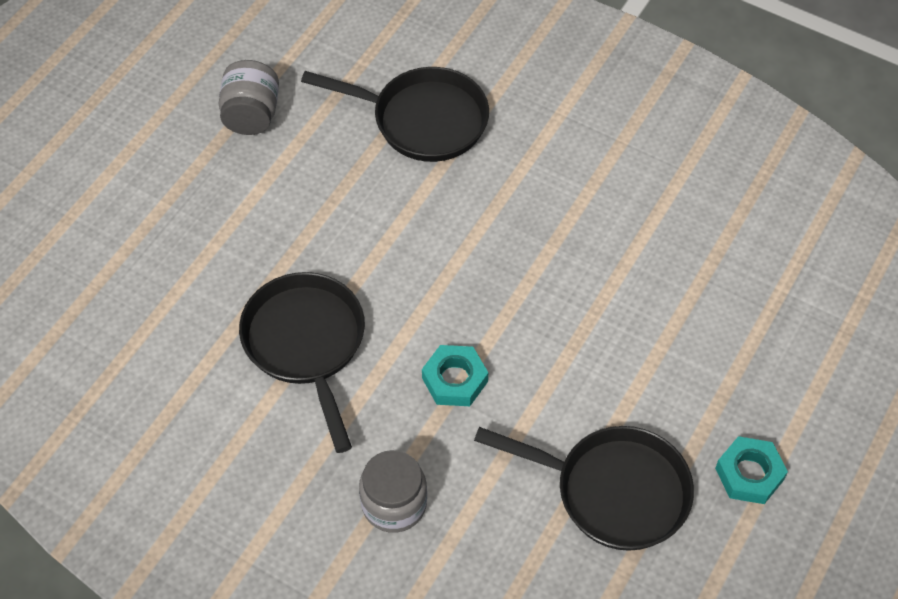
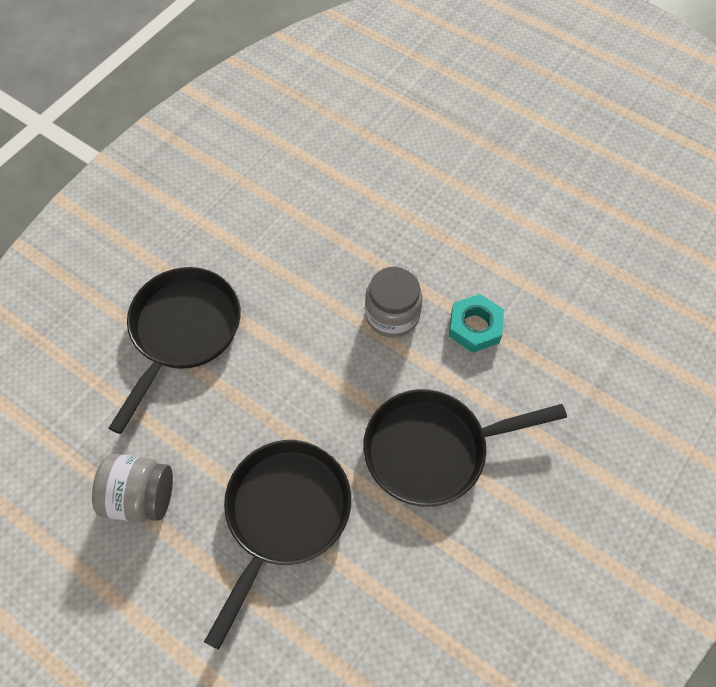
camera: 85 degrees left, 5 degrees up
grey jar [359,450,427,533] -> grey jar moved to [365,266,422,338]
black pan [474,426,694,551] -> black pan moved to [204,440,351,650]
turquoise nut [715,436,788,504] -> none

